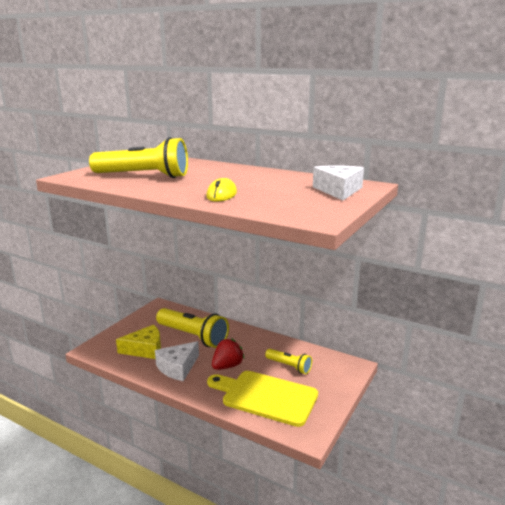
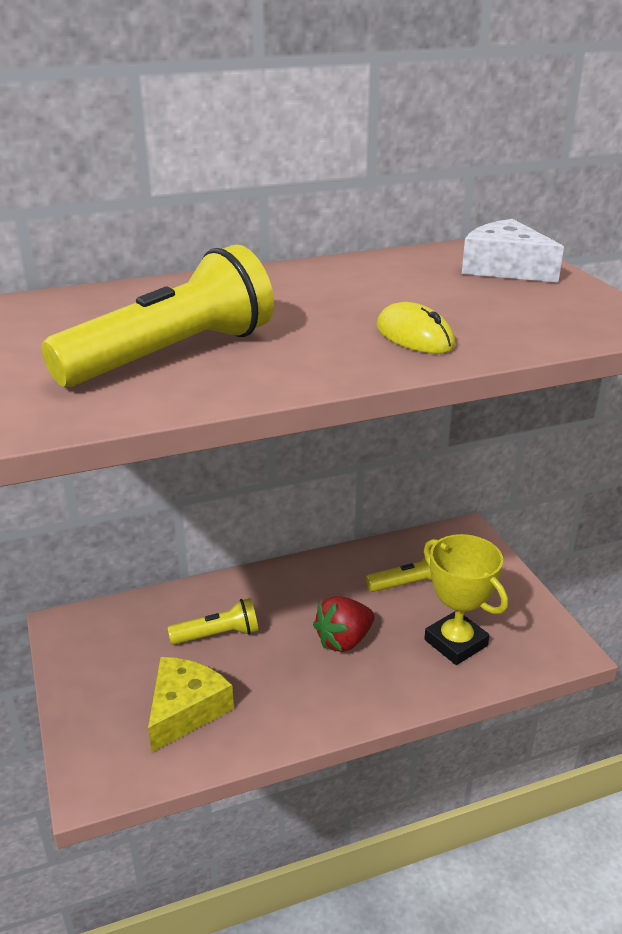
camera: 50 degrees left, 10 degrees up
white cheese [155,341,199,381] -> none
yellow flashlight [156,308,229,348] -> yellow flashlight [168,598,258,645], size x0.54
yellow cutting board [207,371,318,427] -> yellow trophy [424,534,508,665]
red strawberry [212,338,245,370] -> red strawberry turned 120 degrees counterclockwise [313,596,374,652]

